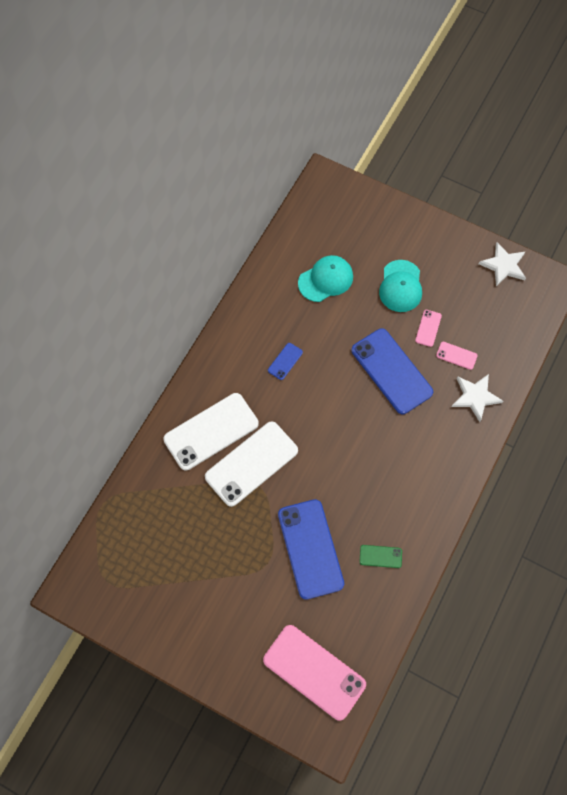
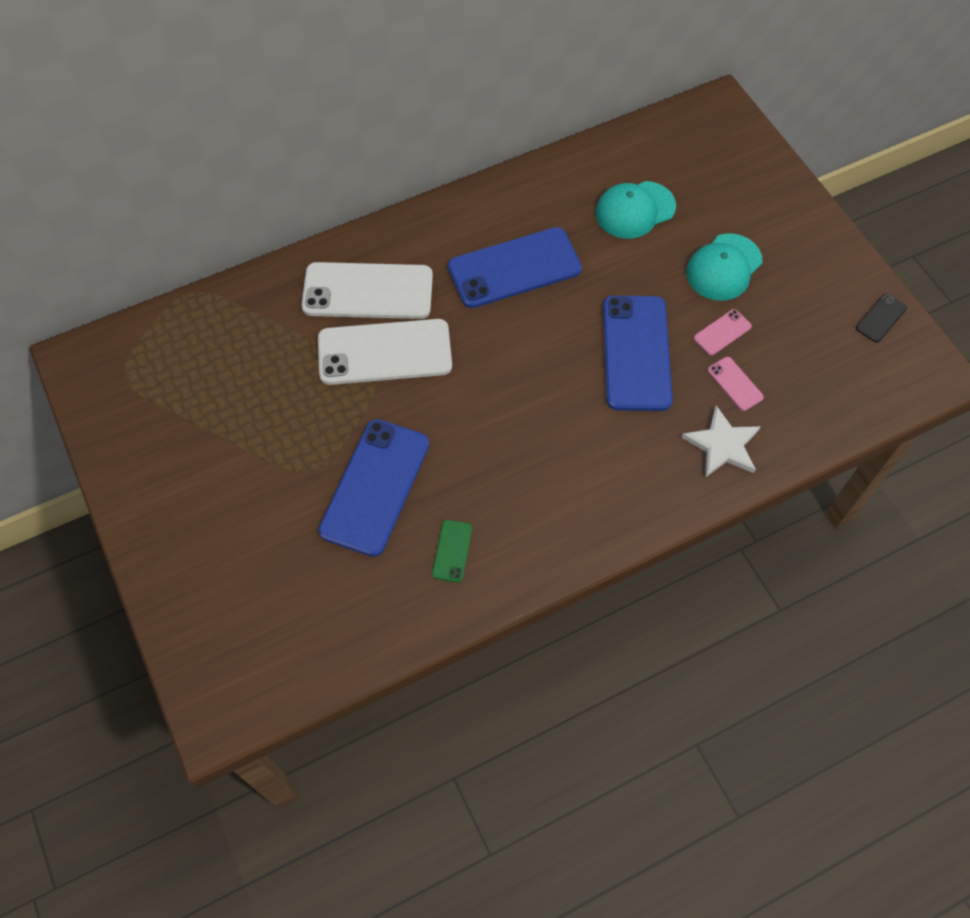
camera: 35 degrees right, 5 degrees down
pink phone [263,625,366,721] -> none
blue phone [268,343,303,380] -> blue phone [448,227,582,308], size x2.27
turquoise cap [298,255,353,302] -> turquoise cap turned 150 degrees clockwise [595,181,676,239]
green phone [360,545,402,568] -> green phone turned 60 degrees clockwise [432,520,472,583]
white star [479,242,526,287] -> black phone [856,293,907,343]

